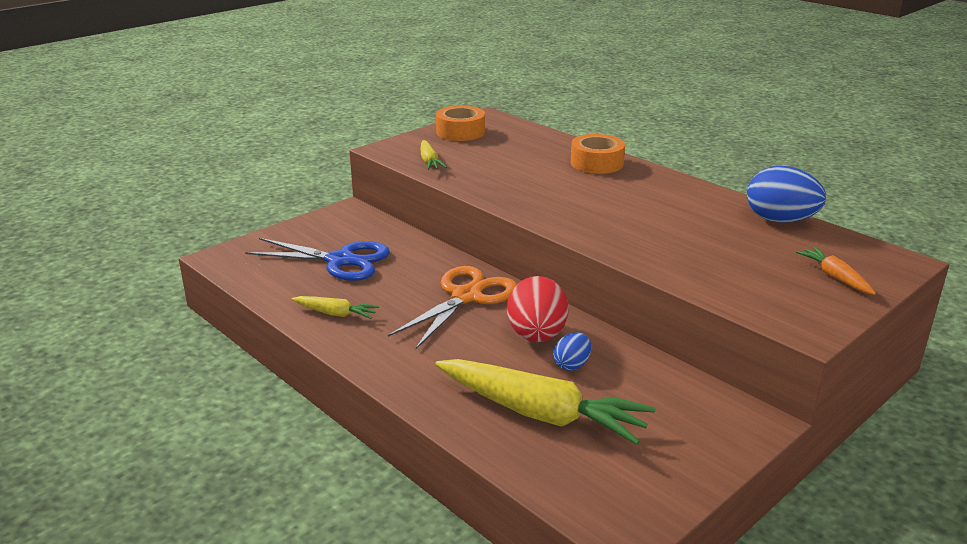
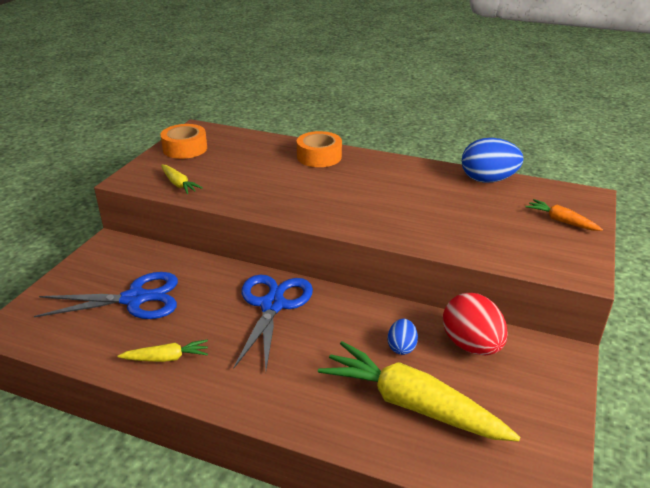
camera: 25 degrees left, 5 degrees up
orange scissors [388,266,517,349] -> blue scissors [233,275,313,370]
yellow carrot [435,359,656,445] -> yellow carrot turned 150 degrees counterclockwise [318,341,520,442]
red egg [507,276,569,342] -> red egg moved to [443,293,508,355]

